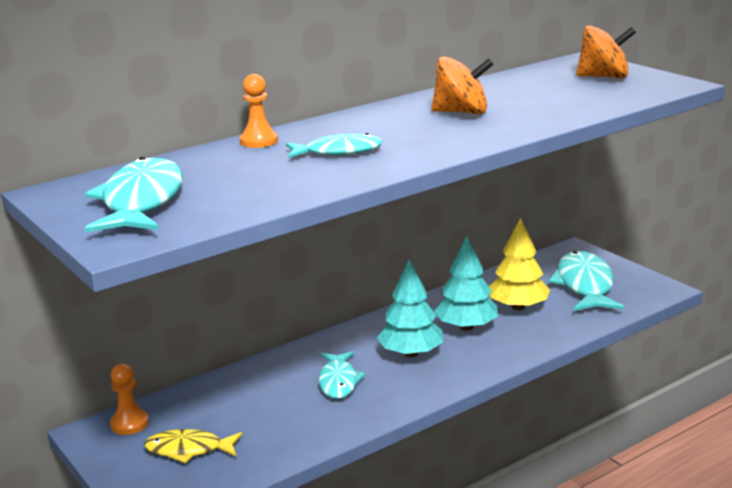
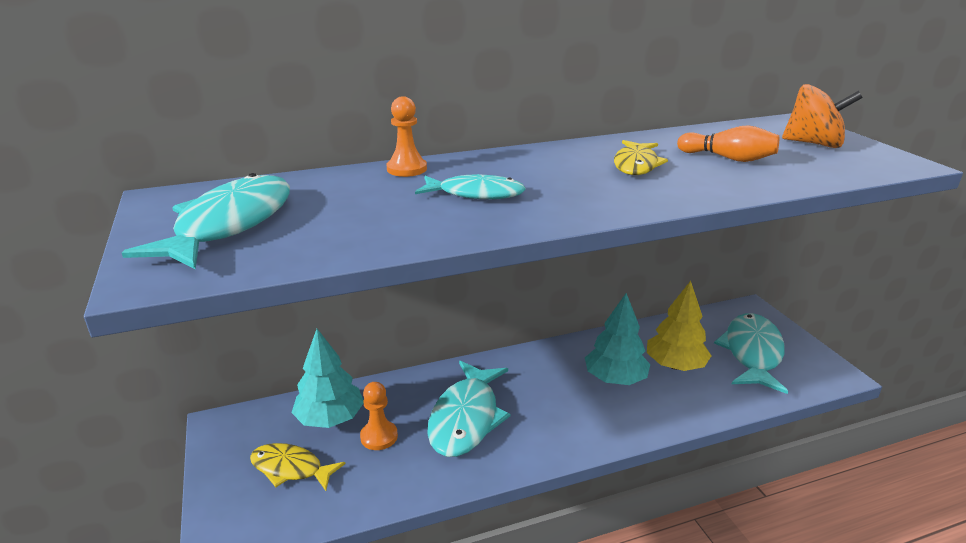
camera: 15 degrees right, 5 degrees up
orange pawn [110,364,149,435] -> orange pawn moved to [360,382,398,450]
turquoise fish [318,351,366,399] -> turquoise fish [427,361,510,457], size x1.62
turquoise tree [377,259,443,357] -> turquoise tree moved to [292,329,364,428]
orange spinning top [432,56,494,114] -> yellow fish [614,140,668,175]
none -> orange bowling pin [677,125,779,162]

